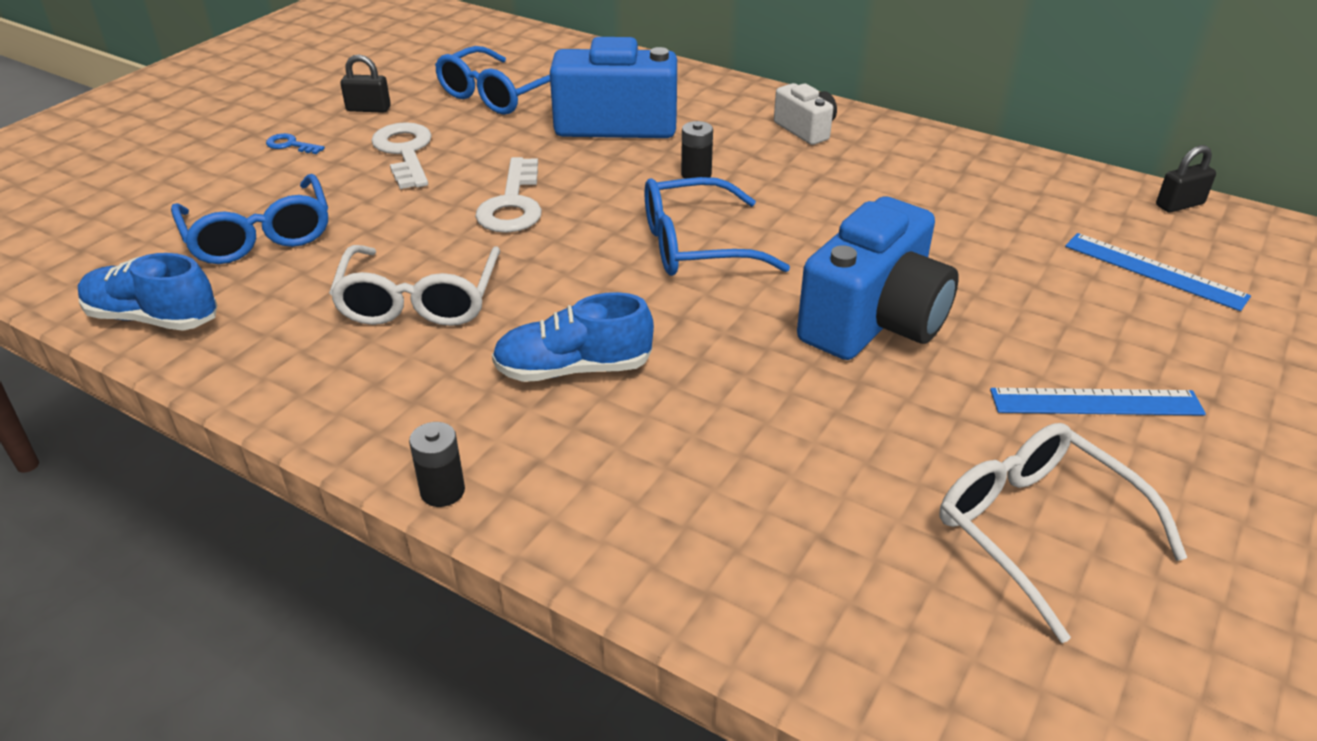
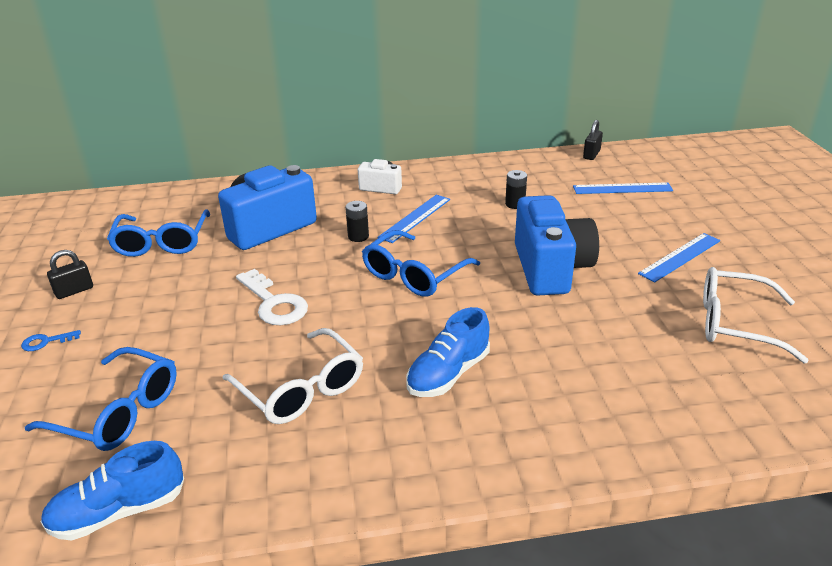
camera: 40 degrees left, 5 degrees down
white key [371,122,432,189] -> none
black battery [409,422,465,507] -> black battery moved to [505,170,527,209]
none -> blue ruler [378,195,450,243]

